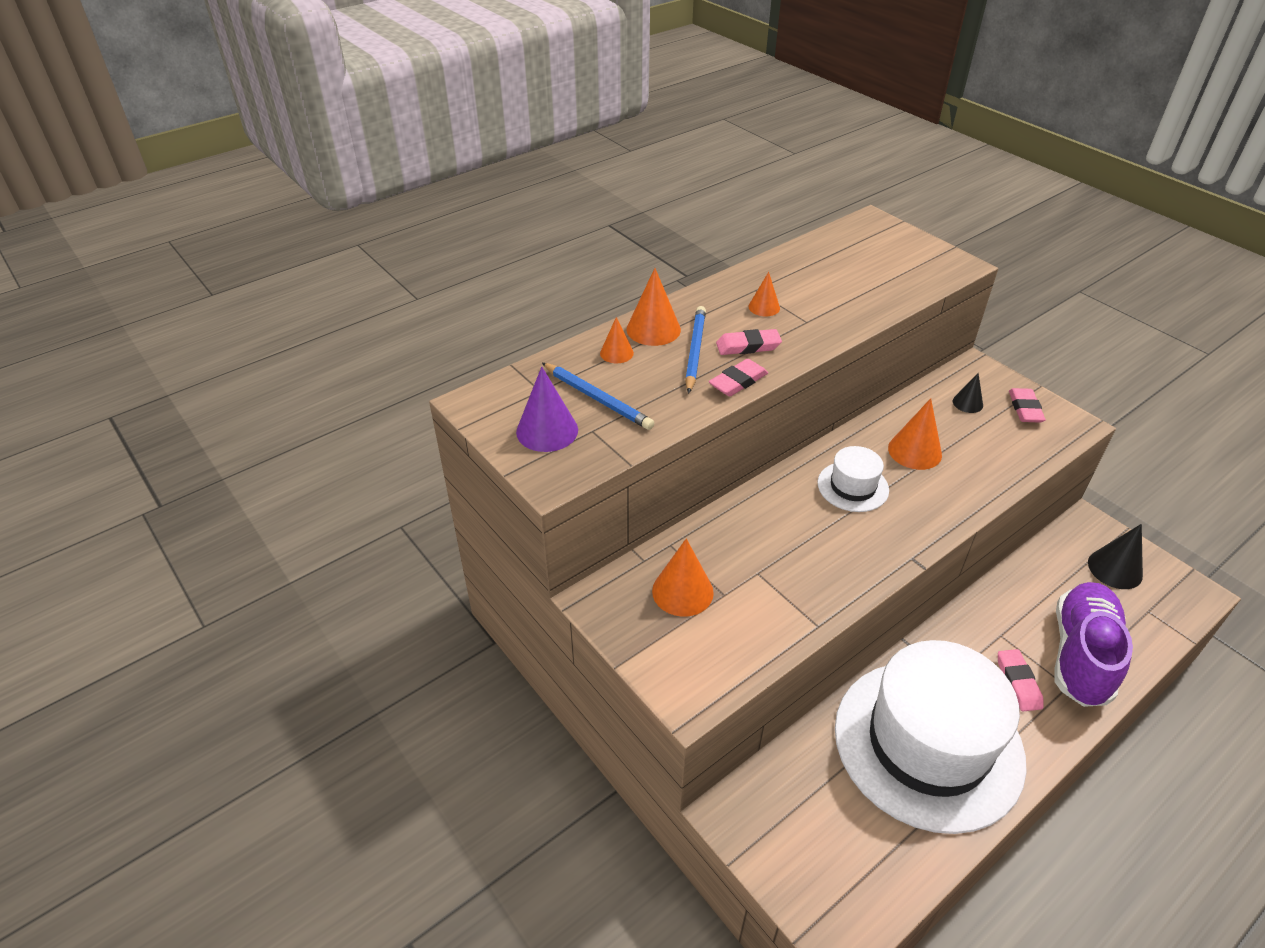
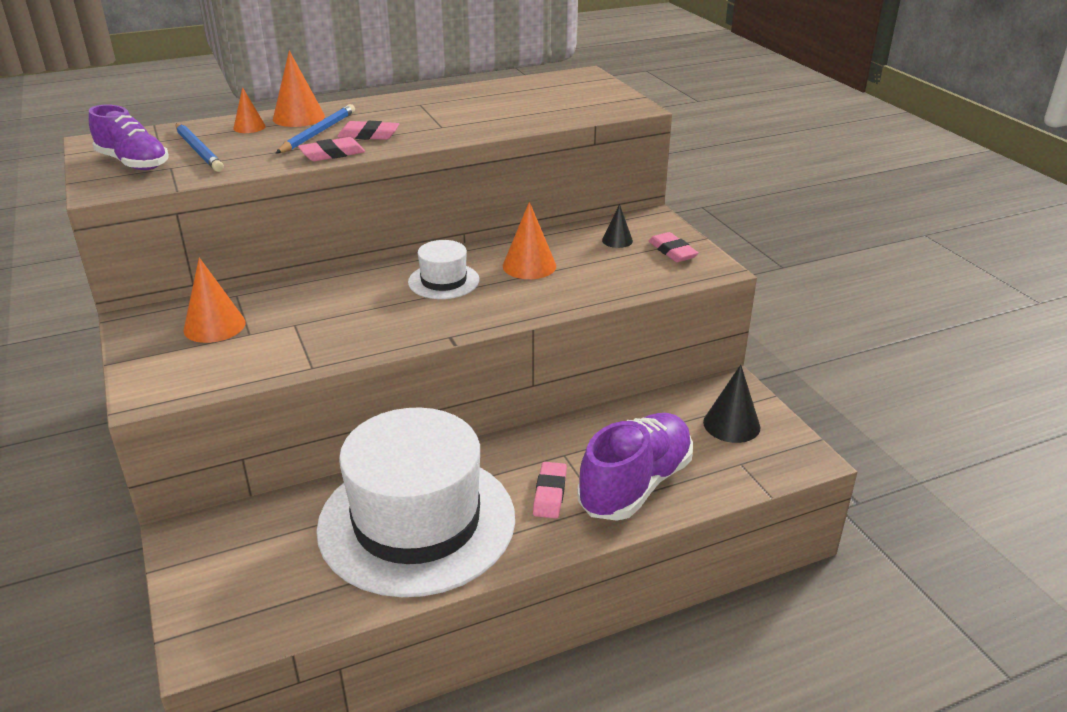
camera: 15 degrees right, 10 degrees down
purple cone [516,367,578,452] -> purple shoe [89,104,168,170]
orange cone [749,272,780,317] -> none
pink eraser [1009,388,1046,423] -> pink eraser turned 45 degrees counterclockwise [649,232,698,262]

